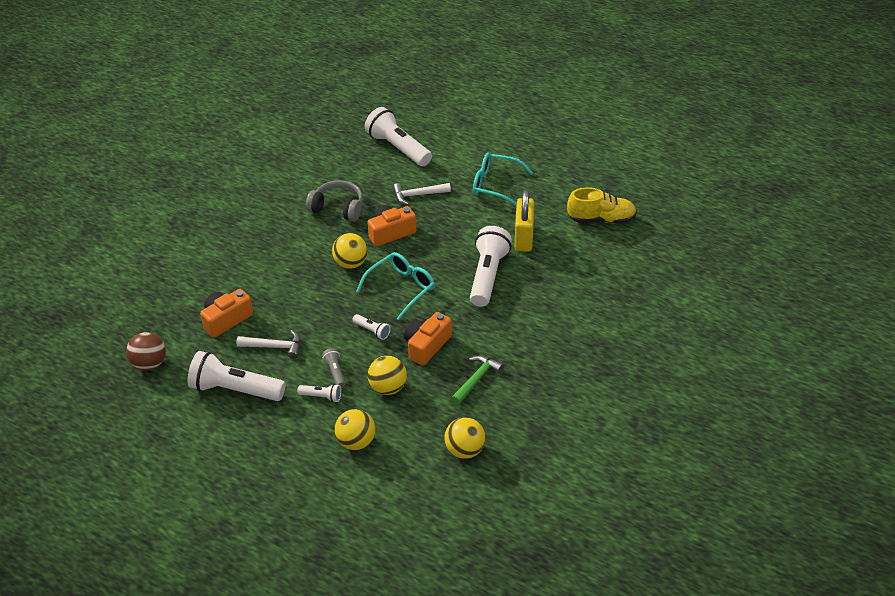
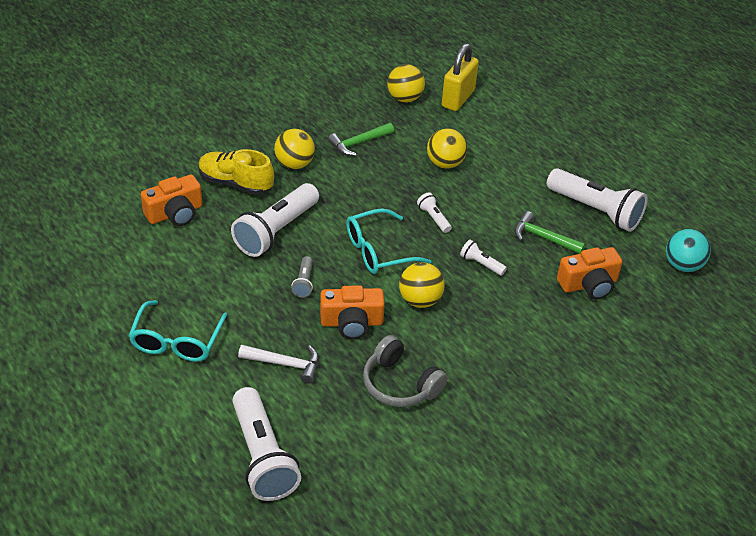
camera: 160 degrees left, 0 degrees up
brown ball [126,332,166,371] -> turquoise ball [666,229,711,272]
white hammer [236,330,300,359] -> green hammer [514,211,585,254]
white flashlight [297,384,341,402] -> white flashlight moved to [460,240,507,276]
grey flashlight [322,348,345,388] -> grey flashlight moved to [291,256,313,298]
yellow ball [335,409,375,450] -> yellow ball moved to [274,129,315,169]
orange camera [404,312,452,365] -> orange camera moved to [141,175,202,226]
turquoise glasses [473,152,533,206] -> turquoise glasses turned 60 degrees clockwise [129,300,227,362]
yellow padlock [515,190,534,252] -> yellow padlock moved to [442,43,479,111]
yellow shoe [567,187,637,224] -> yellow shoe moved to [198,149,274,195]

